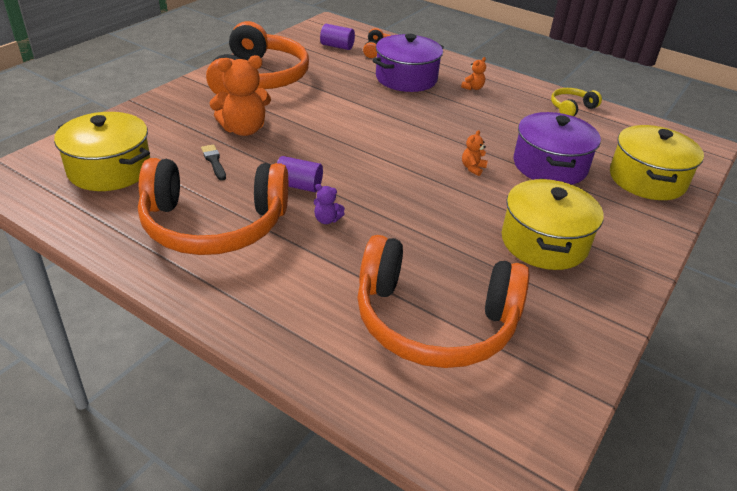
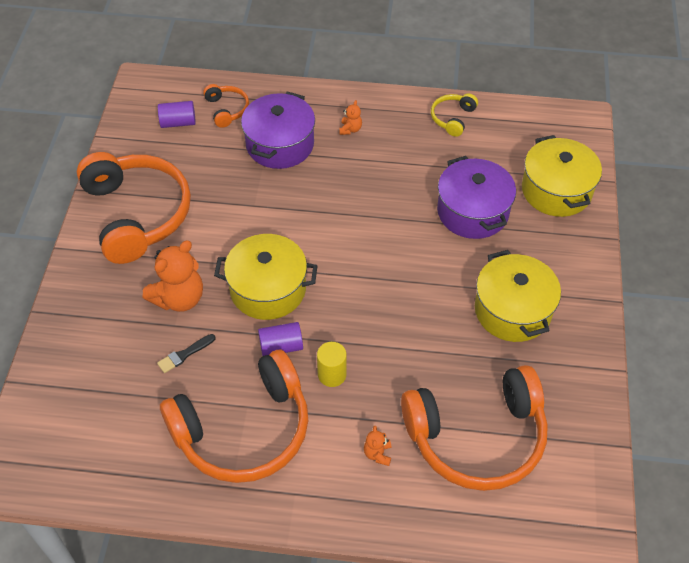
camera: 25 degrees left, 15 degrees up
yellow pot [54,112,150,191] -> yellow pot moved to [214,234,318,320]
black brush [201,144,226,180] -> black brush turned 75 degrees counterclockwise [157,334,216,373]
purple teddy bear [314,184,345,224] -> yellow cylinder [317,342,347,387]
orange teddy bear [462,130,488,176] -> orange teddy bear moved to [364,426,391,466]

